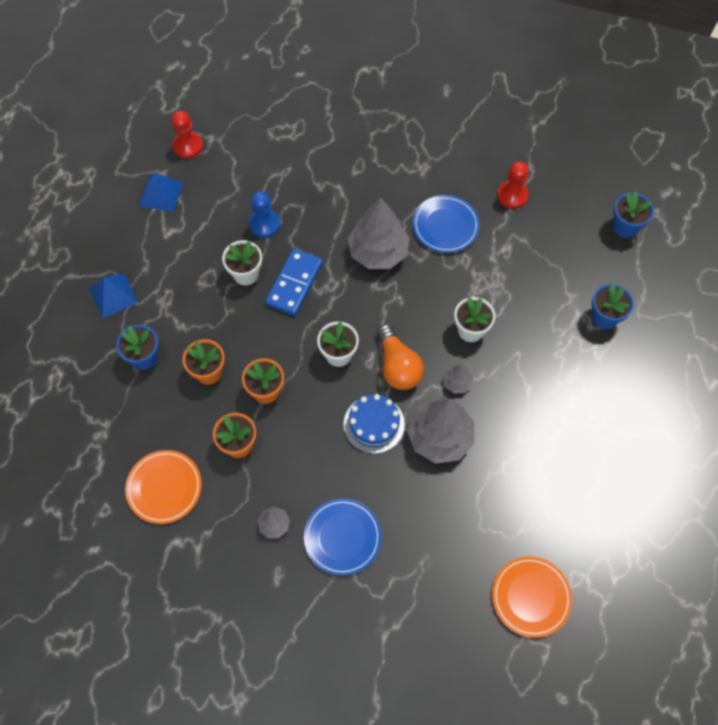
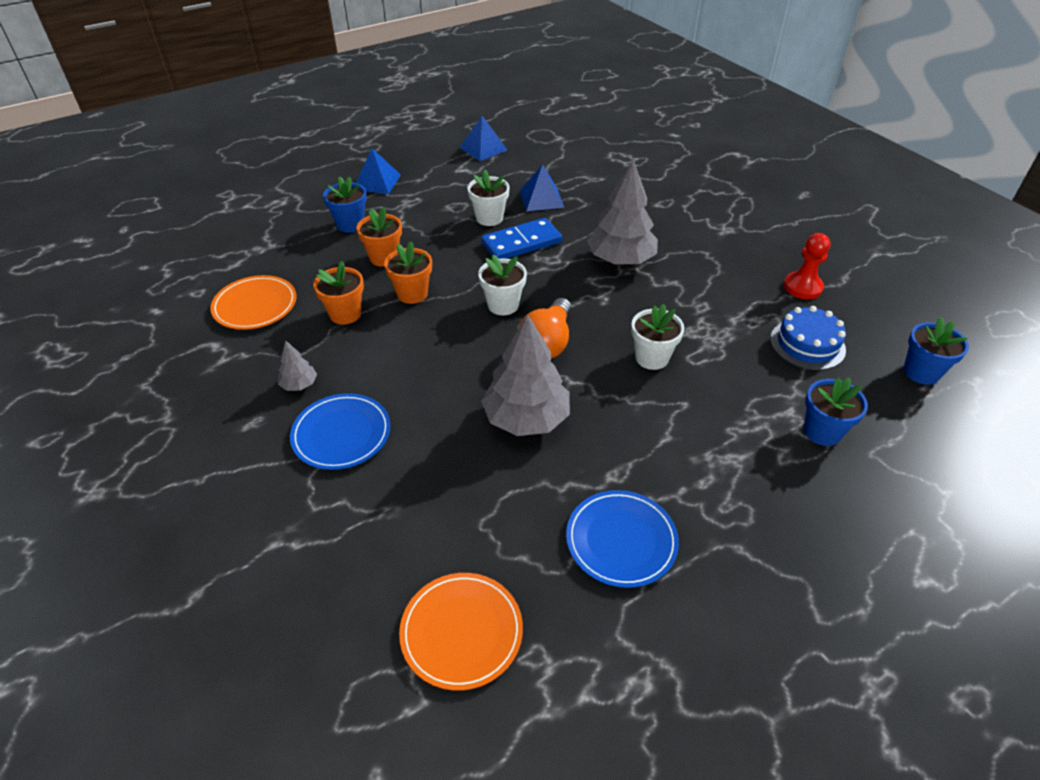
camera: 40 degrees right, 20 degrees down
red pawn [172,111,203,159] -> none
blue pawn [249,191,280,238] -> blue pyramid [520,164,565,211]
blue cake [344,394,405,454] -> blue cake moved to [770,306,846,370]
blue plate [413,195,480,253] -> blue plate moved to [566,490,679,588]
grey tree [443,364,473,394] -> none

